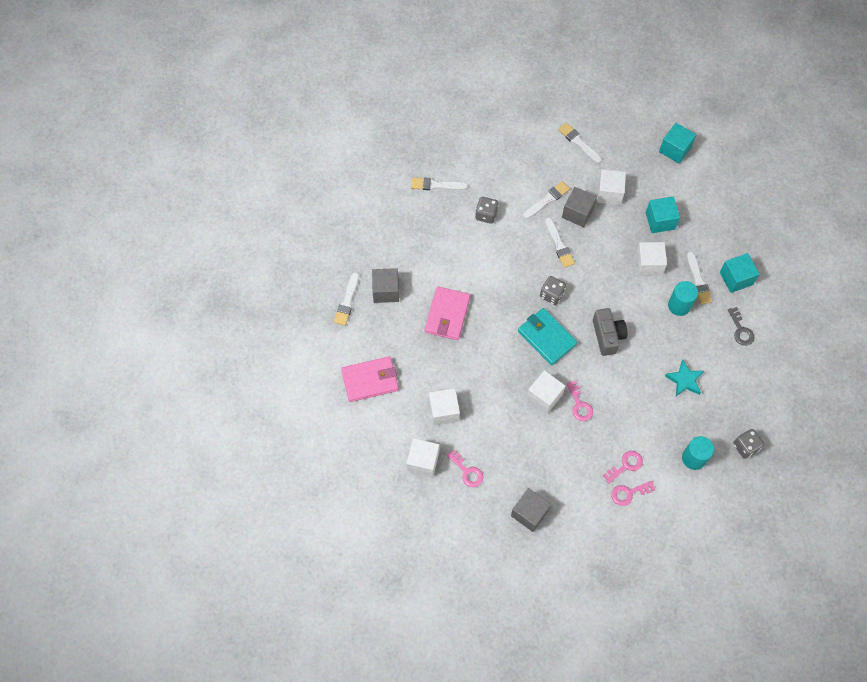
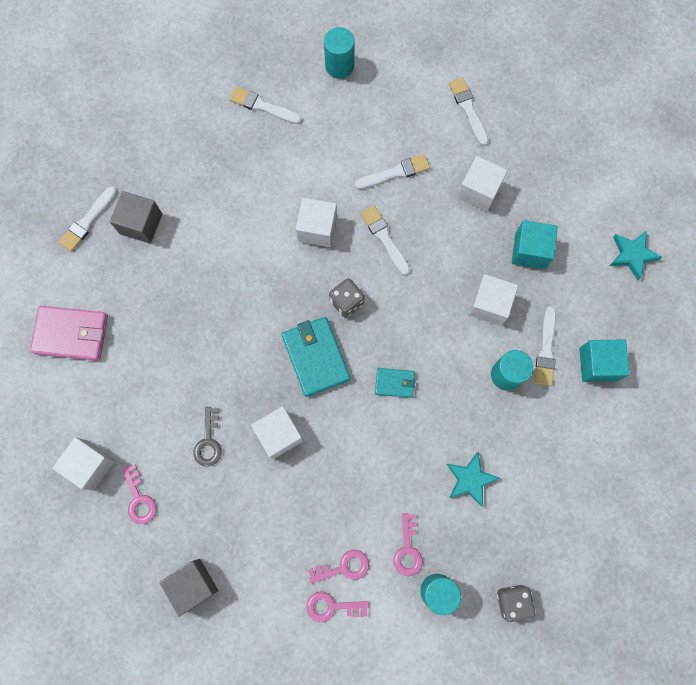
camera: 20 degrees right, 10 degrees up
pink wallet [425,286,470,340] -> none
white cube [429,388,460,426] -> white cube moved to [296,198,337,247]
grey dice [475,197,498,224] -> none
white brush [545,217,575,268] -> white brush turned 150 degrees clockwise [361,206,410,275]
grey cube [562,187,597,227] -> none
pink key [567,381,593,421] -> pink key moved to [394,513,423,576]
grey camera [593,308,627,356] -> turquoise wallet [375,368,415,398]
turquoise cube [659,123,696,164] -> none
grey key [728,307,755,346] -> grey key moved to [193,407,222,467]
none -> turquoise cylinder [324,27,355,78]
none -> turquoise star [610,230,662,280]

